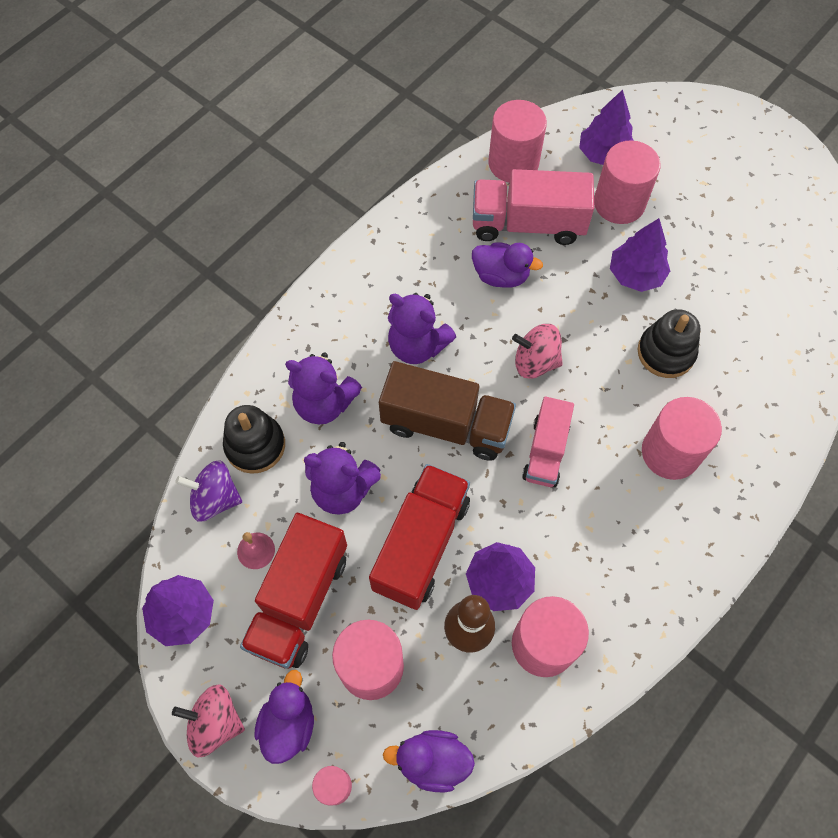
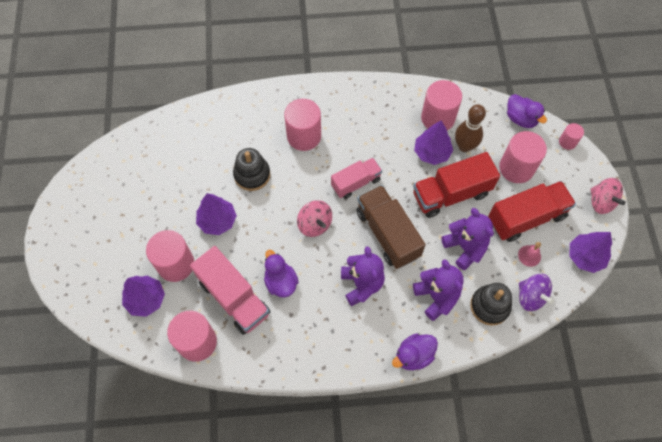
camera: 135 degrees left, 0 degrees up
purple duck [255,670,314,764] -> purple duck moved to [392,333,438,370]

